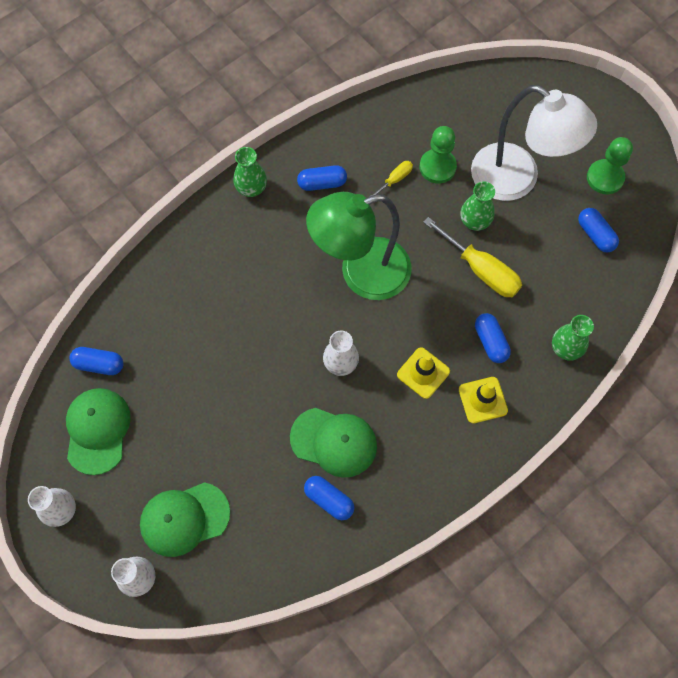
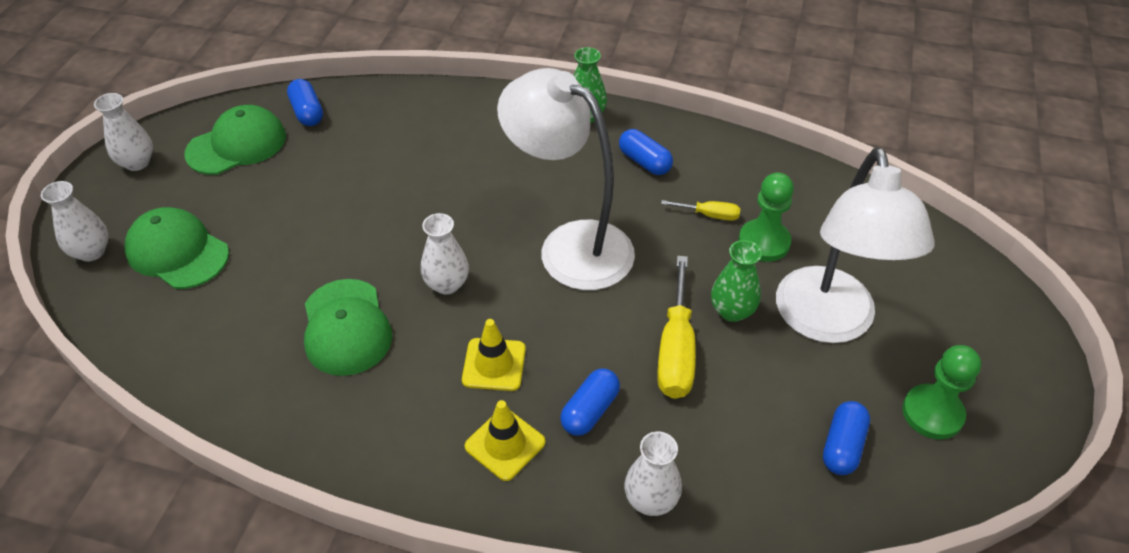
camera: 55 degrees right, 20 degrees down
blue capsule [304,476,354,520] -> none
green lamp [306,192,412,300] -> white lamp [497,68,635,290]
green vase [552,315,594,361] -> white vase [624,431,682,516]

